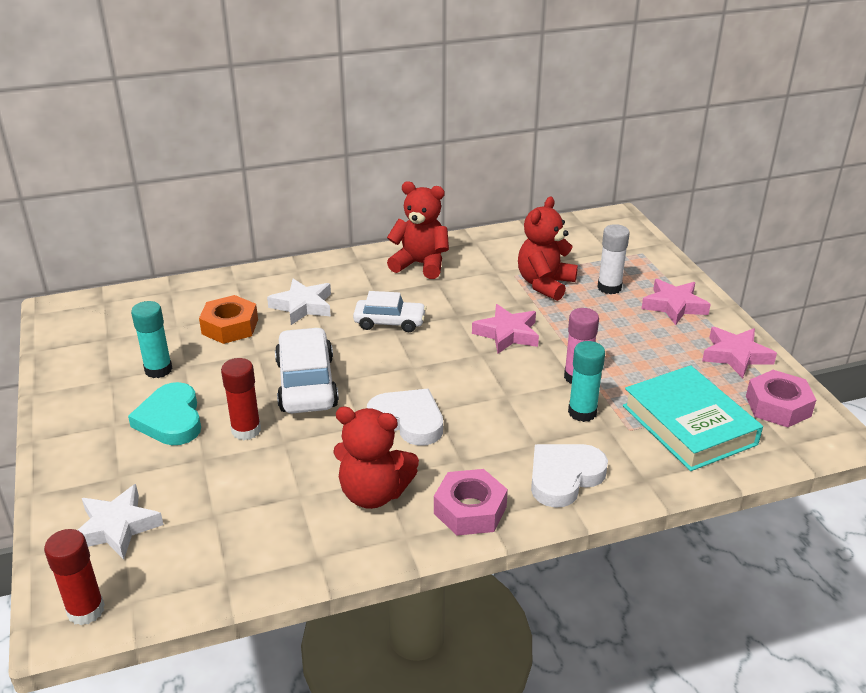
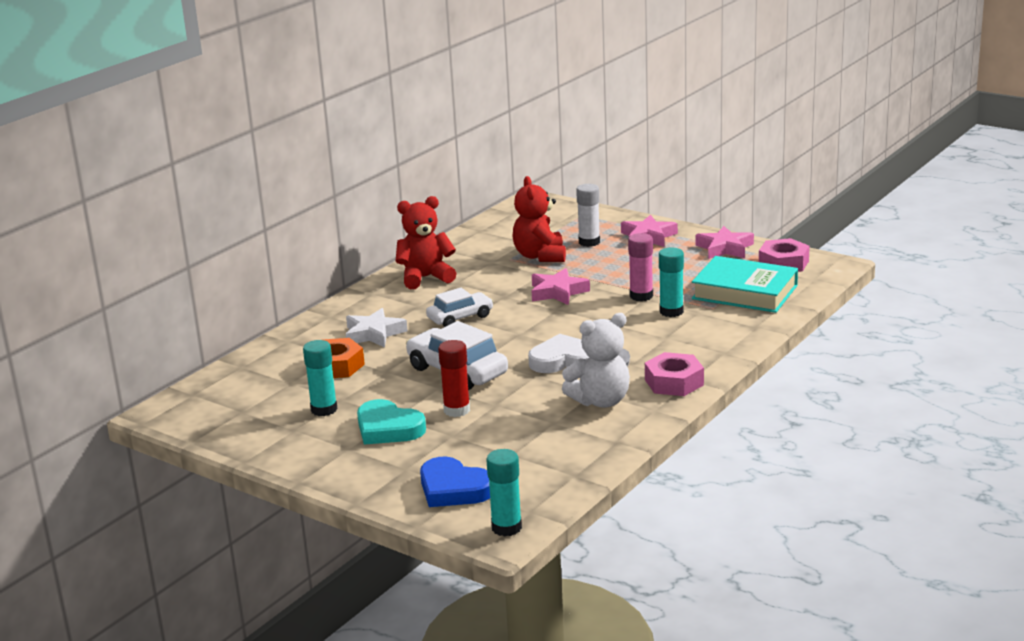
camera: 35 degrees left, 10 degrees down
red glue stick [44,529,105,625] -> turquoise glue stick [487,449,522,537]
white star [78,484,164,560] -> blue heart [420,457,490,507]
red teddy bear [333,407,419,509] -> white teddy bear [562,313,630,408]
white heart [531,444,608,508] -> none

